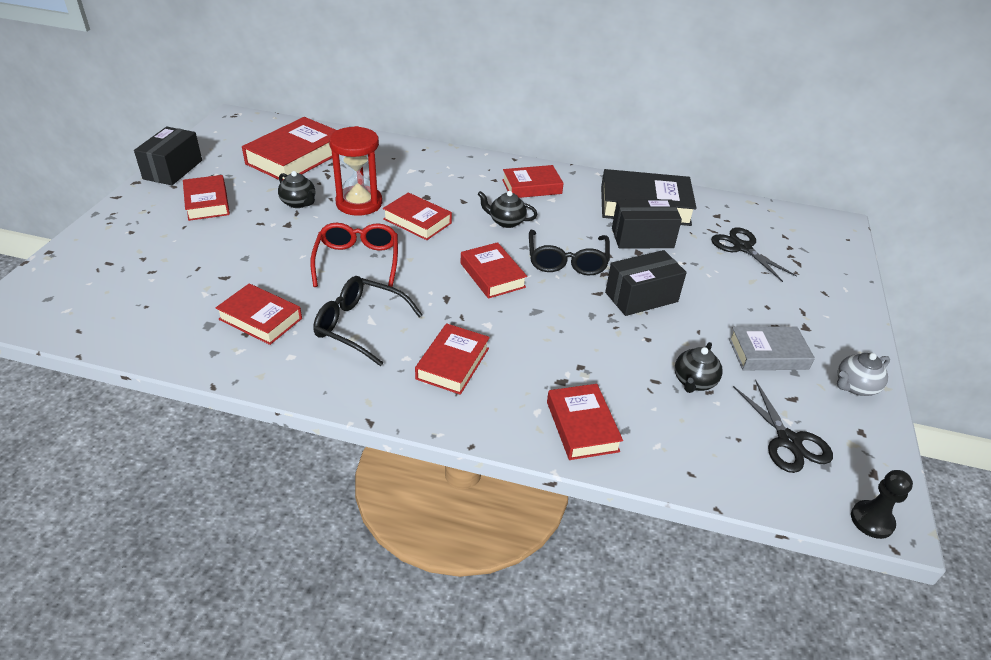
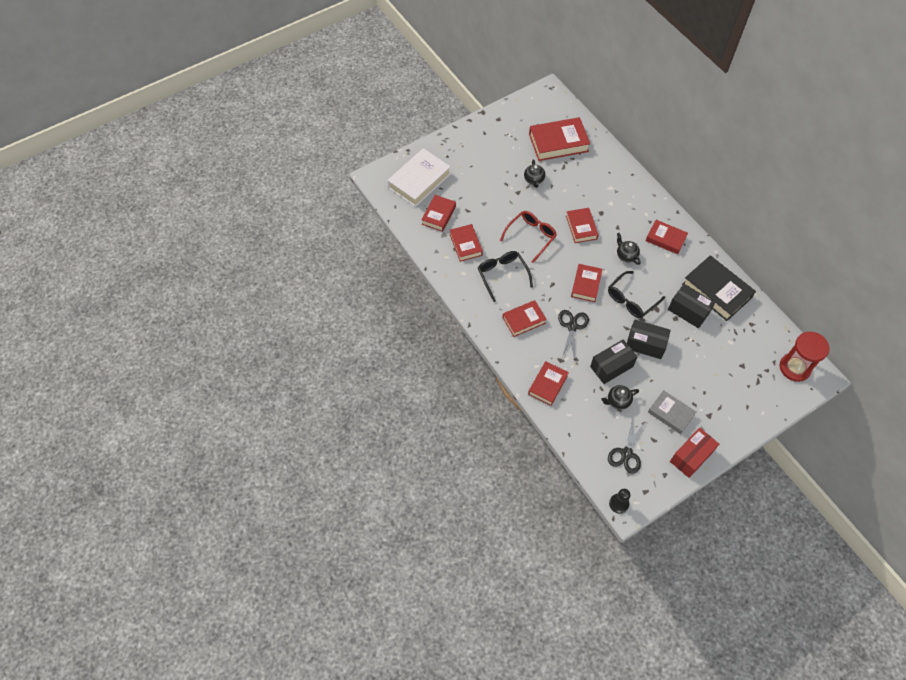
camera: 45 degrees right, 20 degrees up
black box [134,127,202,185] -> black box moved to [590,340,637,384]
red book [183,175,230,221] -> red book moved to [421,195,456,232]
red hourglass [329,126,382,216] -> red hourglass moved to [779,332,830,382]
black scissors [711,228,797,282] -> black scissors moved to [558,310,589,360]
grey teapot [837,353,890,396] -> red box [670,428,719,478]
none -> white book [387,148,451,207]

